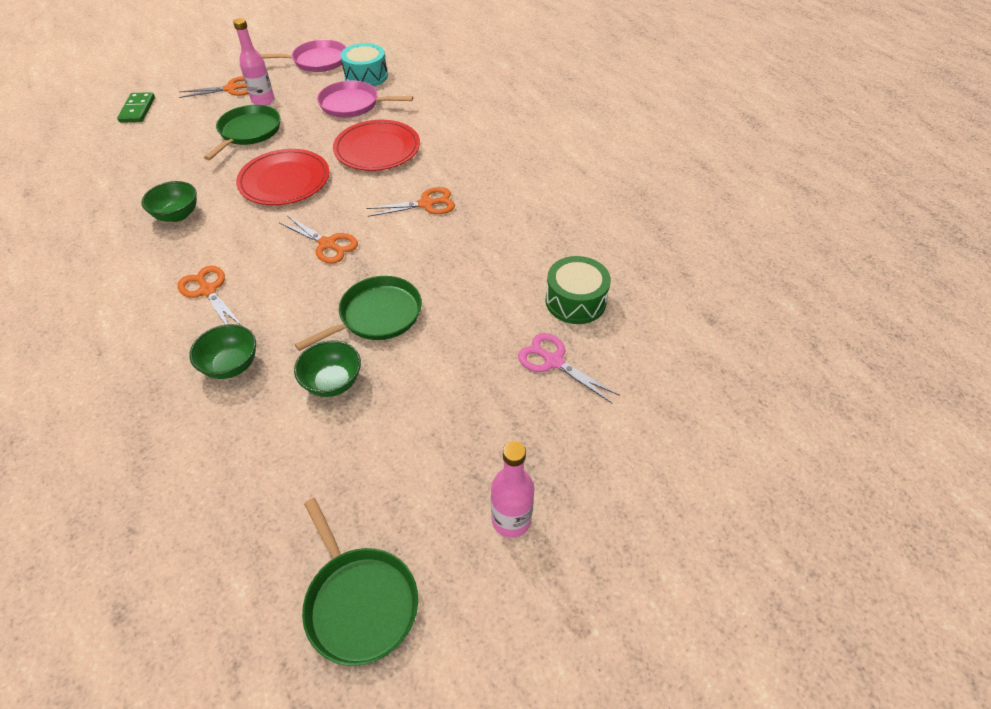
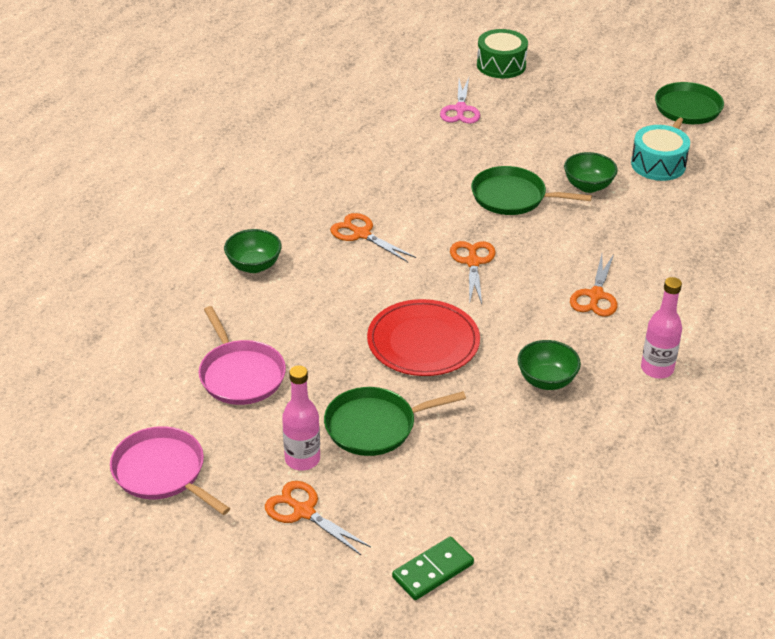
camera: 125 degrees left, 10 degrees down
green bowl [189,324,256,379] -> green bowl moved to [224,229,282,273]
red plate [333,120,420,171] -> none
turquoise drum [341,43,388,87] -> turquoise drum moved to [631,125,690,181]
pink bottle [491,441,535,538] -> pink bottle moved to [641,277,682,379]
green drum [545,256,611,324] -> green drum moved to [477,29,528,78]

